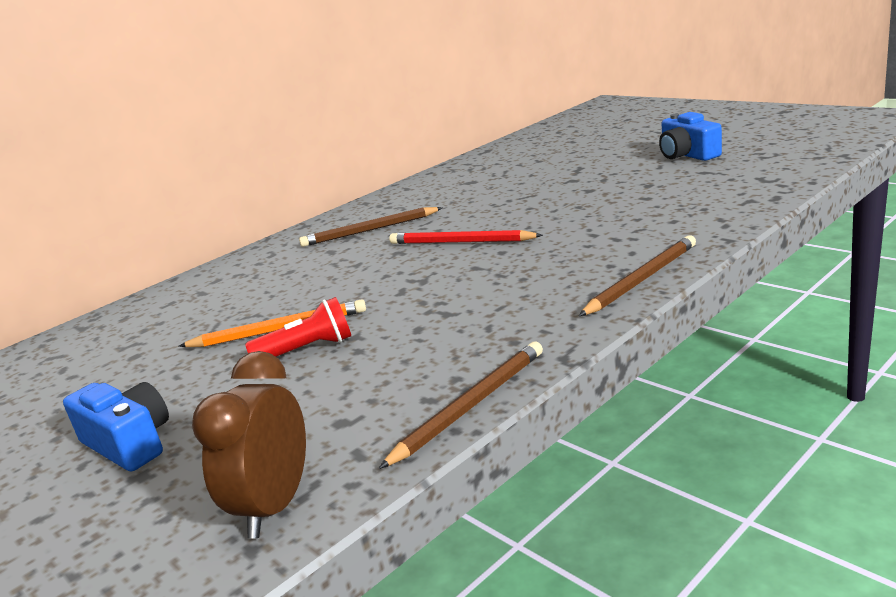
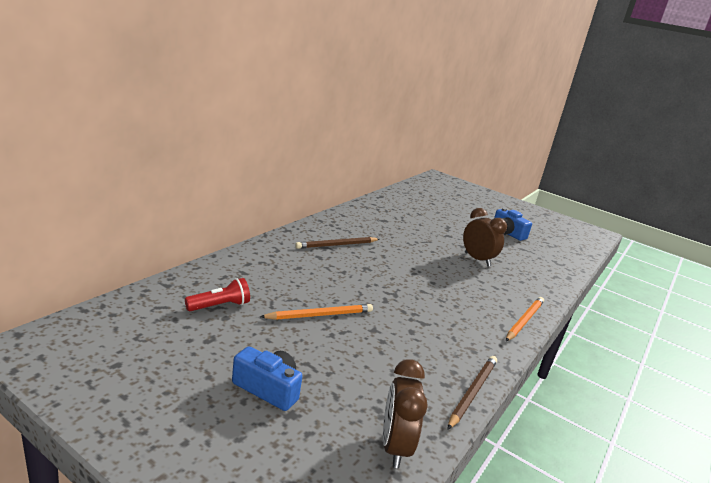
camera: 20 degrees left, 0 degrees up
red flashlight [245,297,351,357] -> red flashlight moved to [185,278,250,311]
red pencil [389,230,543,244] -> none
brown pencil [579,235,696,316] -> orange pencil [506,297,544,341]
none -> brown clock [463,208,507,267]

